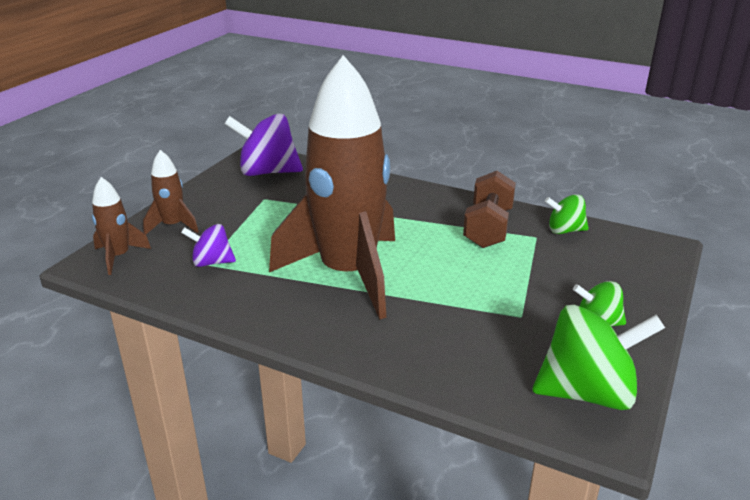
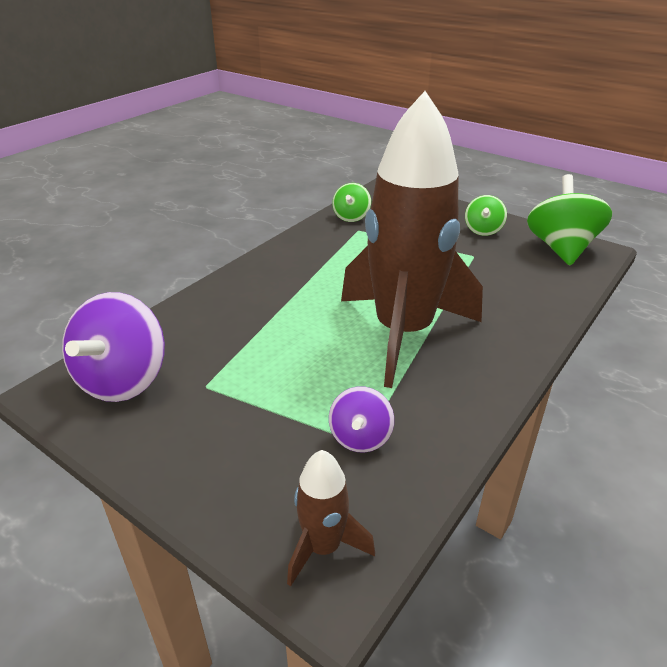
camera: 80 degrees left, 5 degrees up
brown rocket [143,150,199,234] -> none
brown dumbbell [463,171,516,248] -> none

